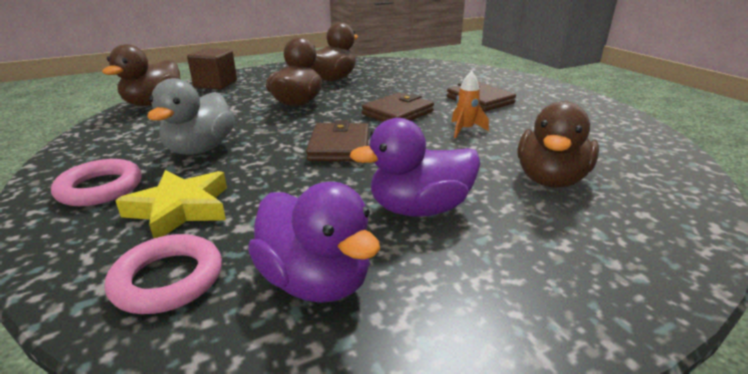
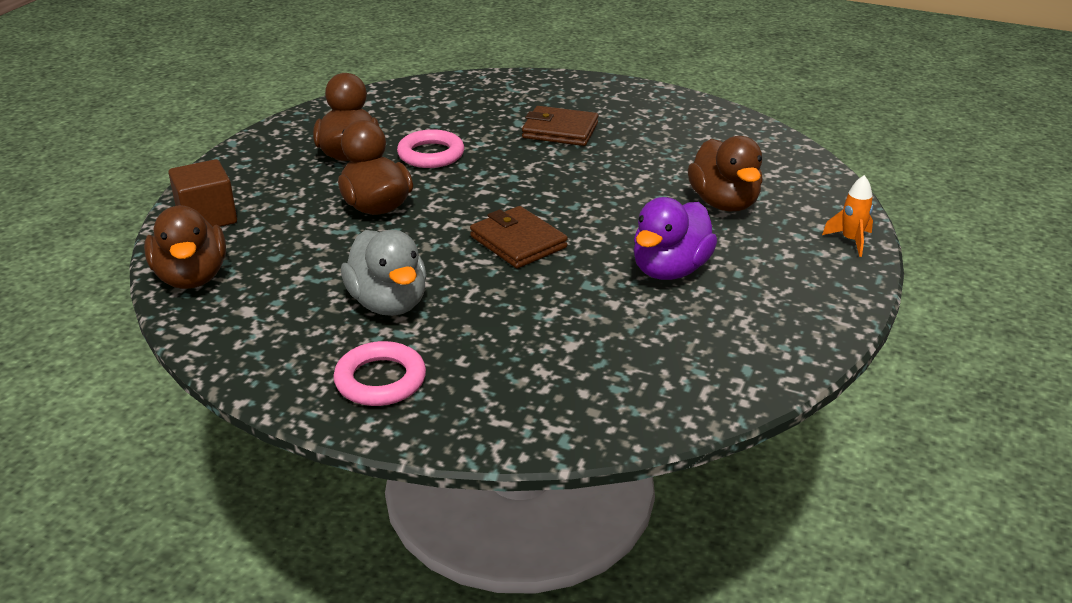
camera: 40 degrees left, 5 degrees up
pink ring [105,234,222,314] -> pink ring moved to [397,129,464,168]
yellow star [115,170,227,238] -> none
purple duck [248,182,380,303] -> none
brown wallet [362,92,434,122] -> none
orange rocket [452,71,489,138] -> orange rocket moved to [822,175,873,257]

